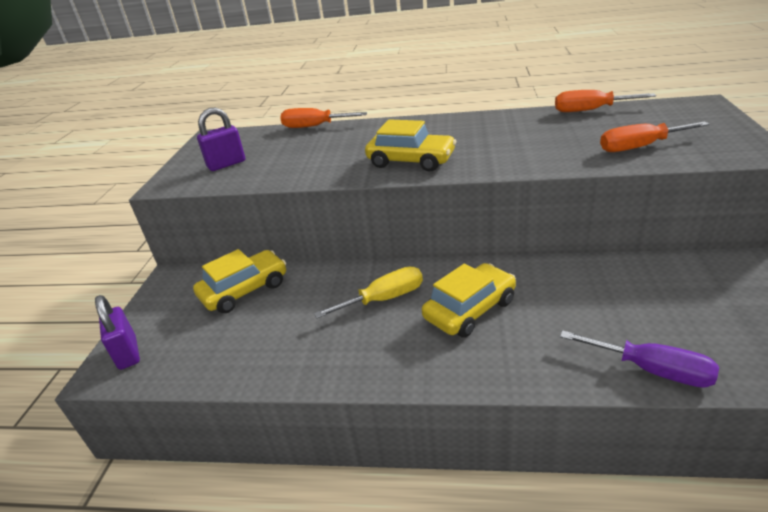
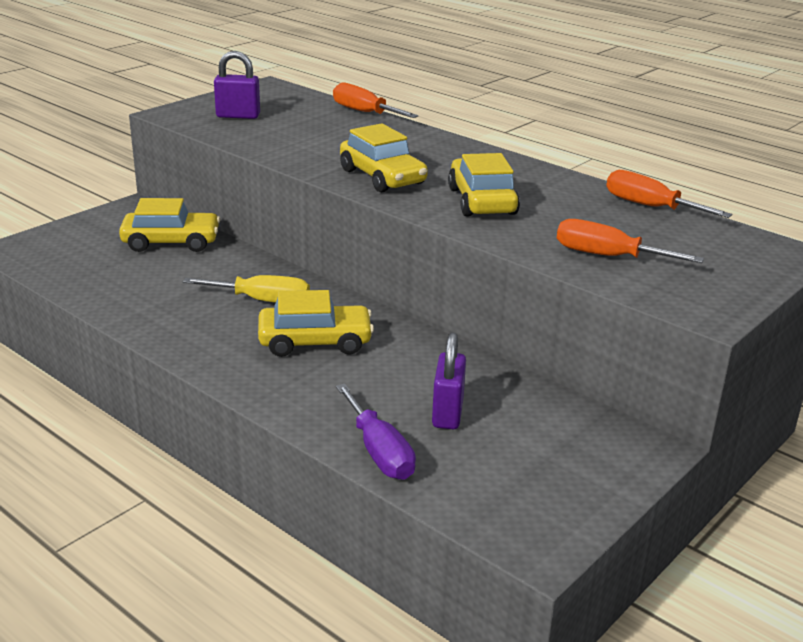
camera: 30 degrees right, 5 degrees down
purple padlock [95,295,140,370] -> purple padlock moved to [432,332,466,429]
none -> yellow car [448,153,520,217]

